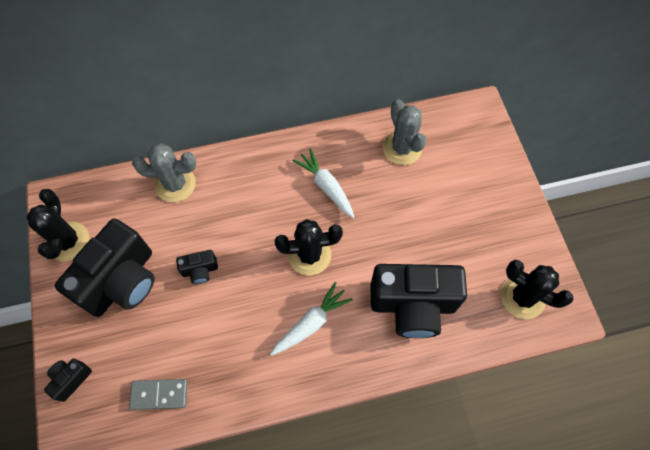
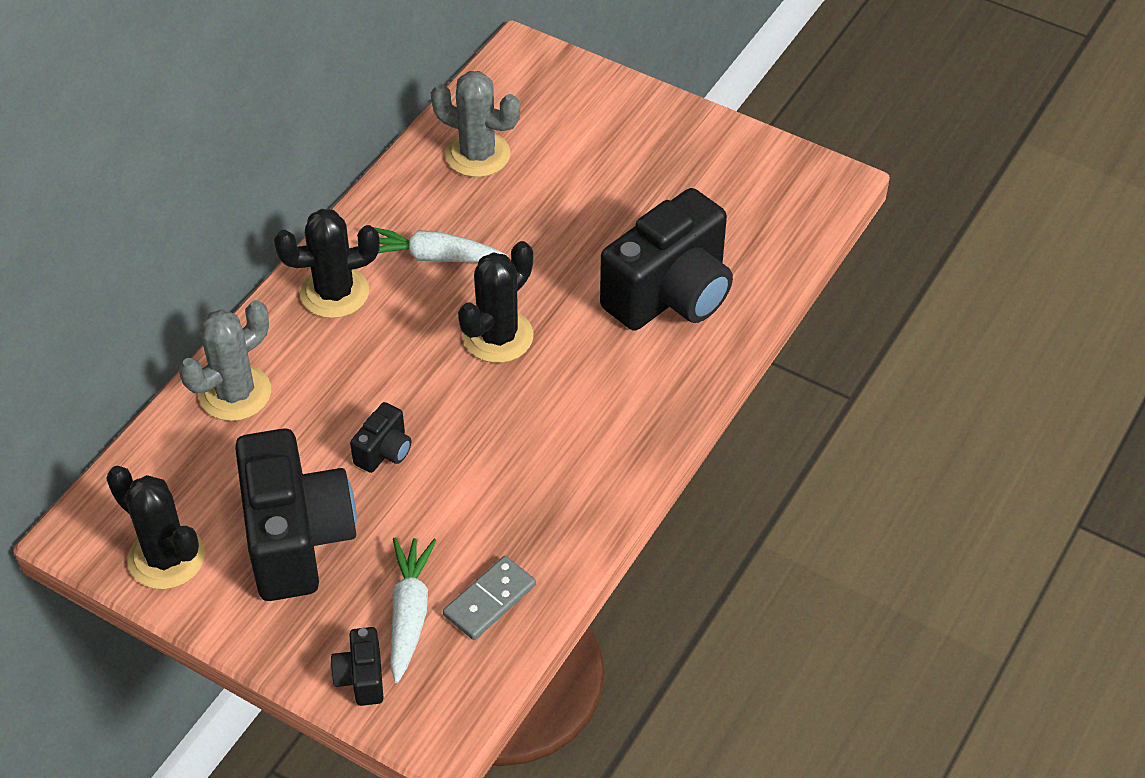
camera: 45 degrees left, 15 degrees down
white carrot [270,282,353,356] -> white carrot moved to [390,538,437,683]
black cactus [501,260,574,319] -> black cactus moved to [274,209,380,318]

